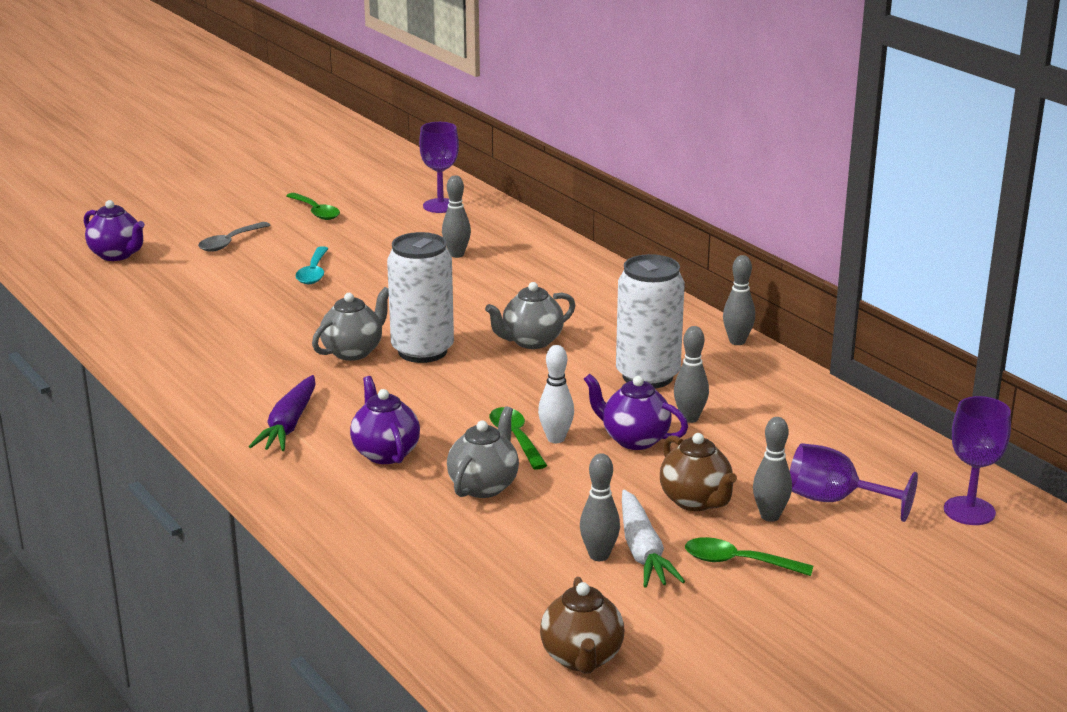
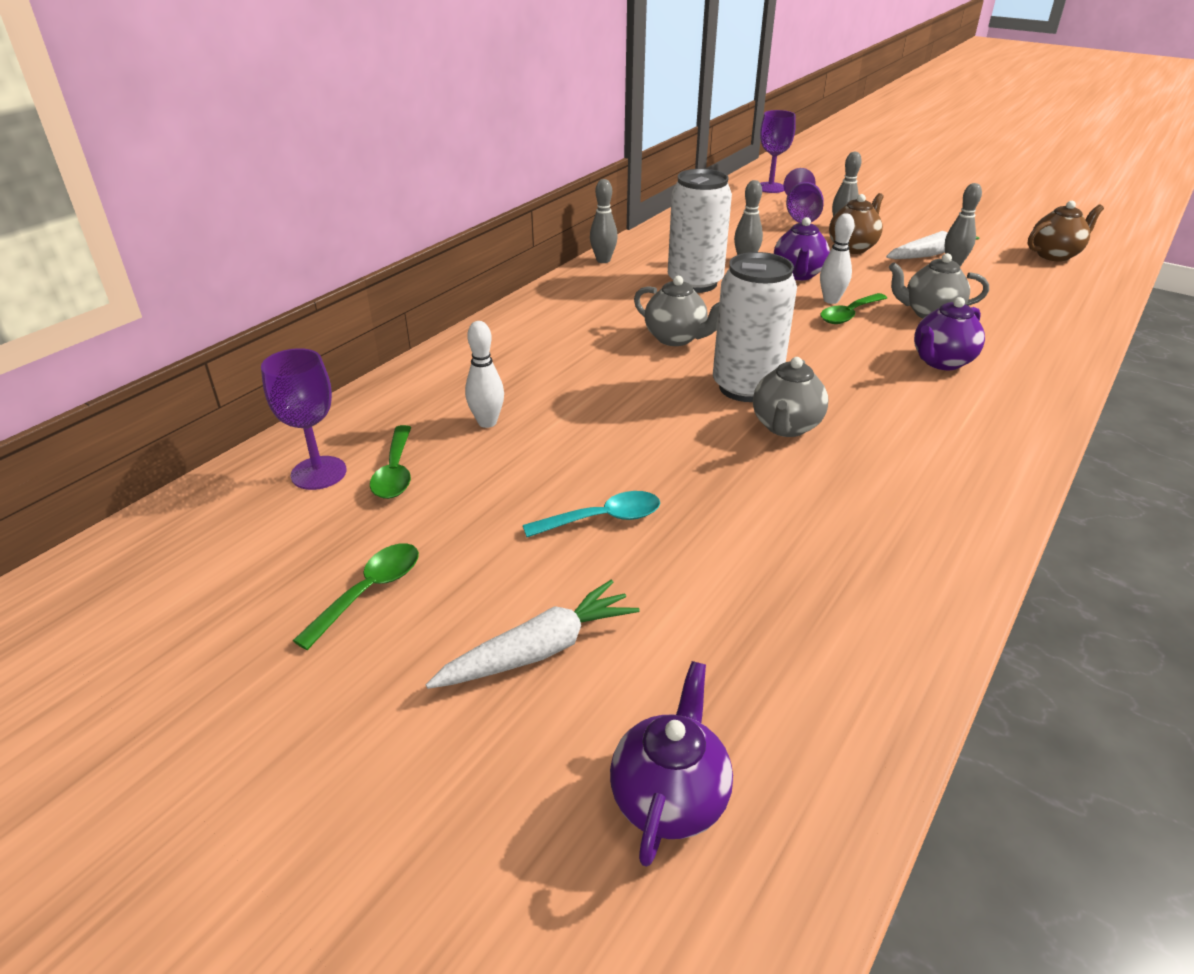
camera: 110 degrees left, 10 degrees up
grey spoon [198,222,270,252] -> white carrot [426,580,639,689]
purple carrot [249,375,316,451] -> none
grey teapot [312,287,389,361] -> grey teapot turned 90 degrees counterclockwise [753,357,829,437]
grey bowling pin [442,175,471,258] -> white bowling pin [465,321,504,428]
green spoon [685,537,813,576] -> green spoon moved to [370,425,411,499]

